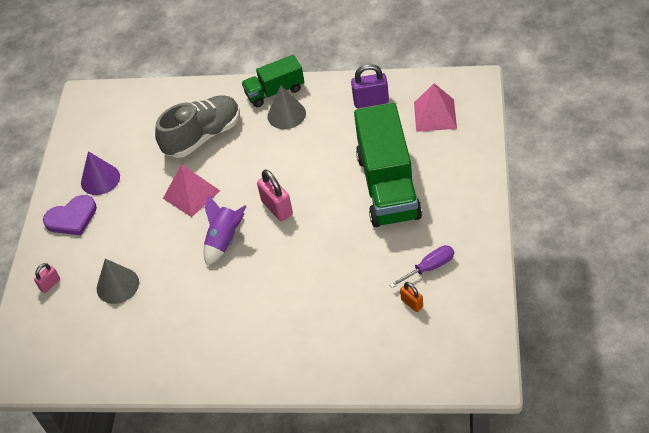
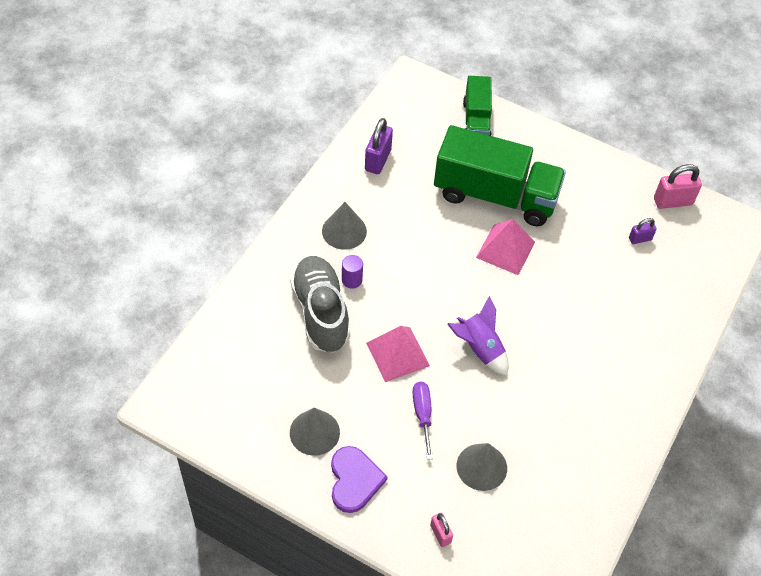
camera: 75 degrees left, 5 degrees up
purple cone [81,151,120,195] -> grey cone [290,408,340,456]
green truck [242,55,304,107] -> green truck moved to [463,76,492,136]
pink padlock [257,170,293,221] -> pink padlock moved to [654,164,702,209]
purple screwdriver [389,245,454,288] -> purple screwdriver moved to [412,382,433,460]
orange padlock [400,282,423,312] -> purple padlock [629,218,656,244]
pink pyramid [414,83,457,132] -> pink pyramid moved to [476,219,535,275]
none -> purple cylinder [342,255,363,289]

